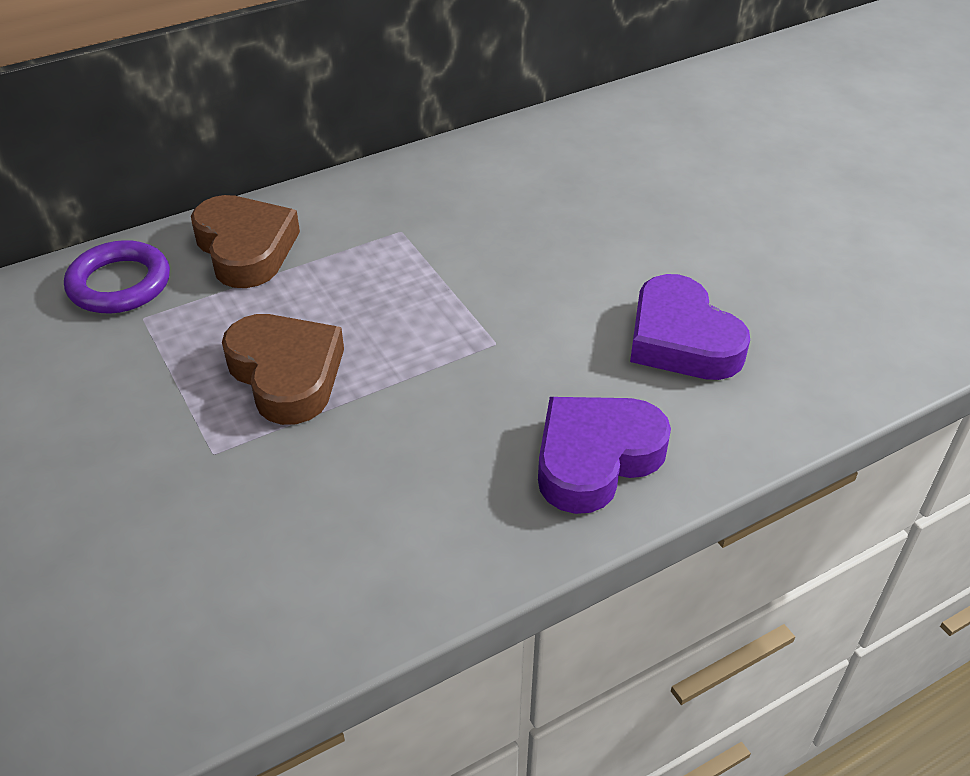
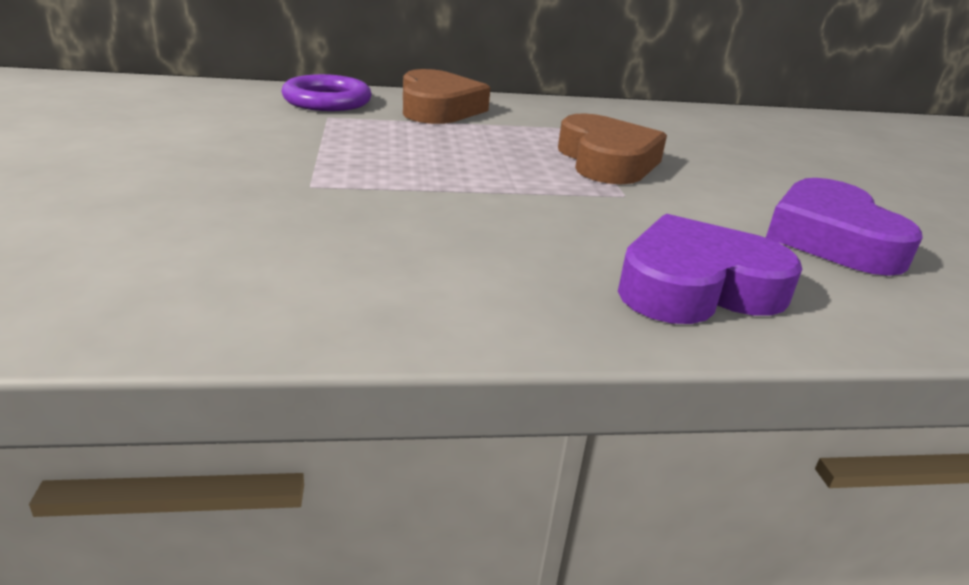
camera: 20 degrees right, 15 degrees down
brown heart [222,314,344,425] -> brown heart moved to [558,114,667,184]

